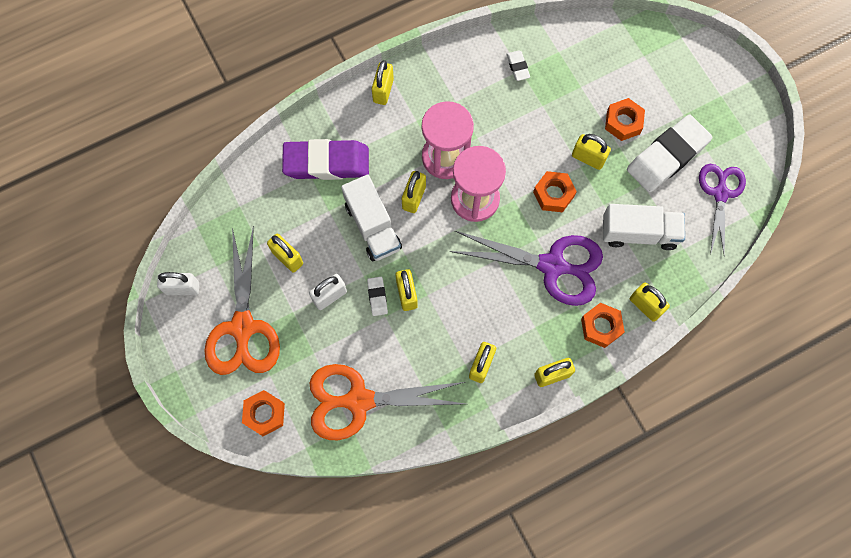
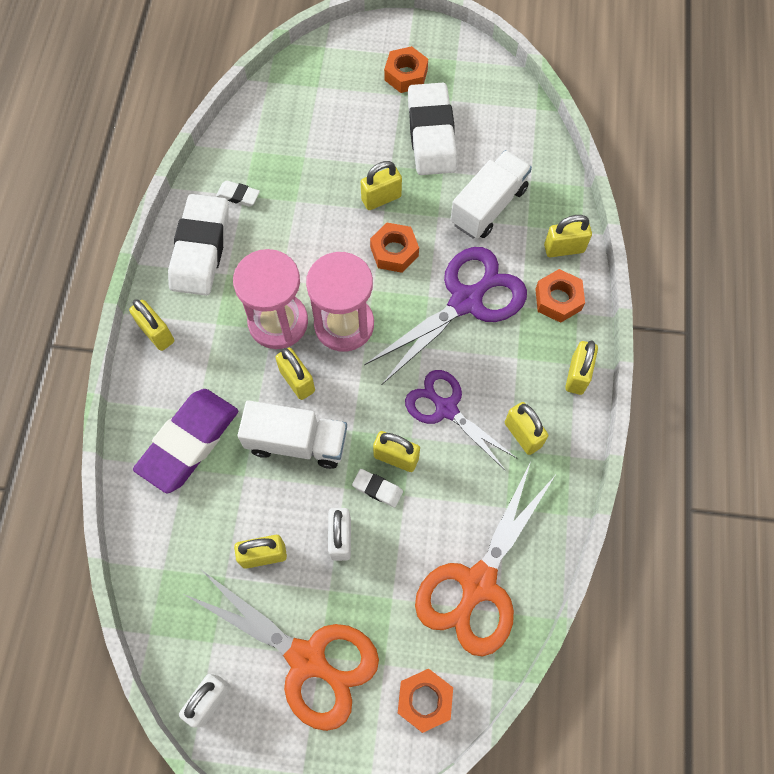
camera: 55 degrees left, 5 degrees down
orange nut [605,98,645,141] -> orange nut moved to [384,46,428,93]
purple scissors [699,164,746,255] -> purple scissors moved to [405,370,516,471]
none -> white eraser [168,194,229,296]

